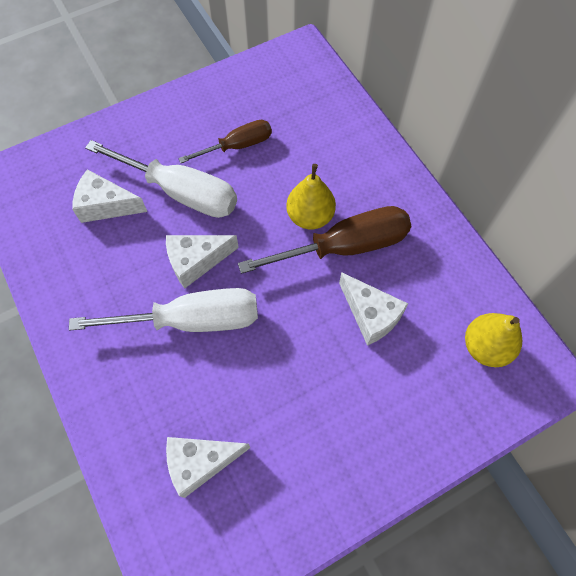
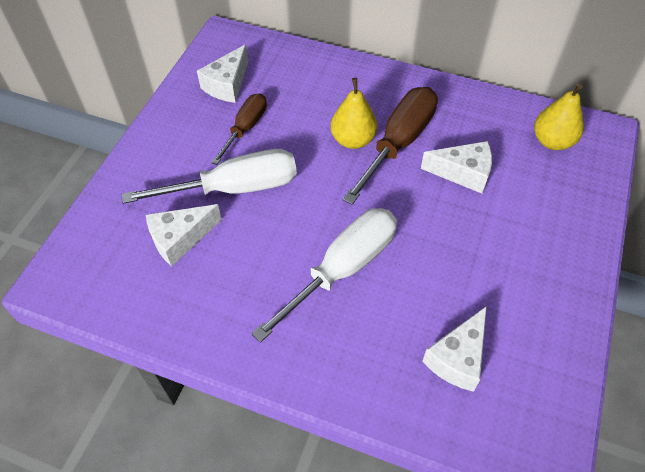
camera: 40 degrees left, 10 degrees down
white cheese [166,235,239,289] -> white cheese moved to [197,44,248,103]

